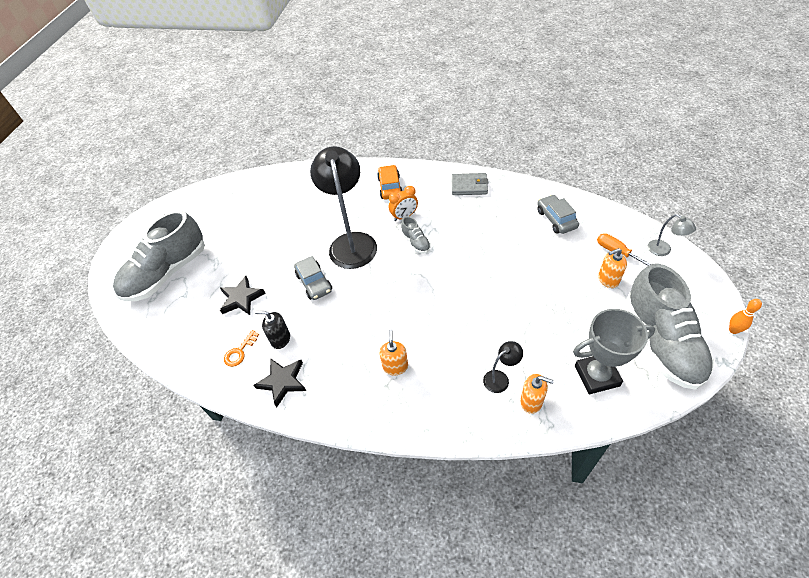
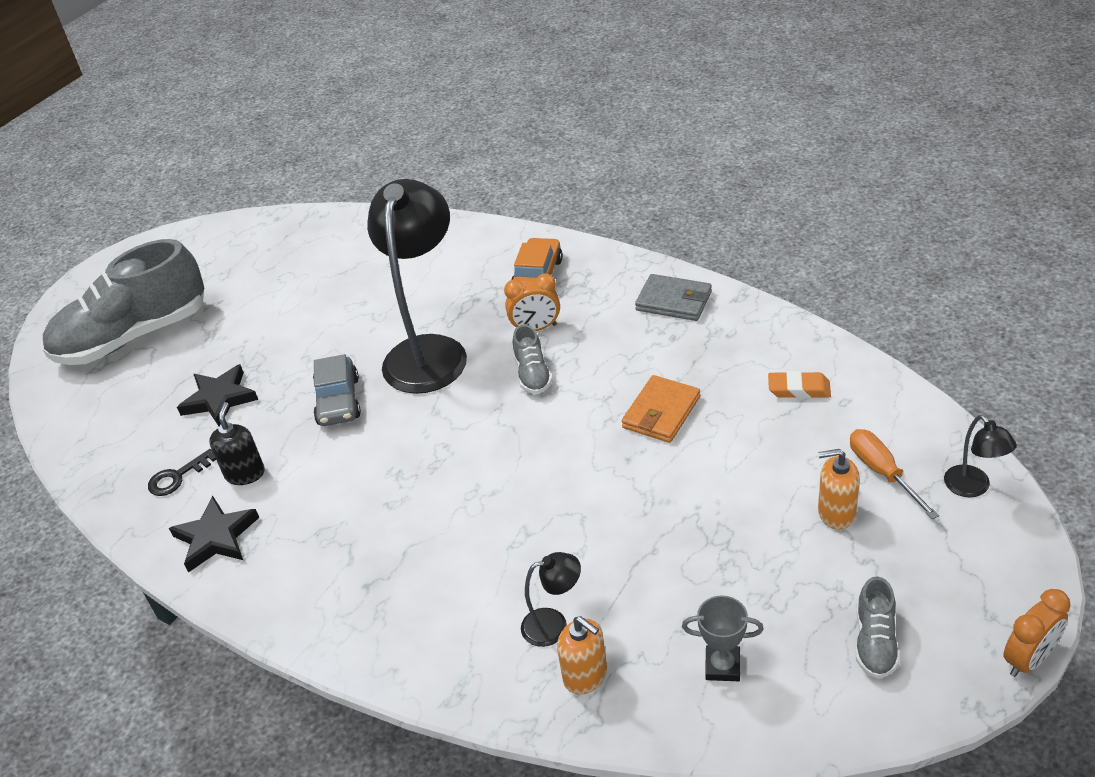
camera: 20 degrees right, 10 degrees down
orange key [224,330,259,367] -> black key [148,449,216,496]
black soap dispenser [255,311,290,349] -> black soap dispenser turned 60 degrees clockwise [209,402,265,485]
orange soap dispenser [379,329,408,375] -> none
grey car [537,195,579,234] -> orange eraser [768,371,831,399]
grey trophy [573,309,655,394] -> grey trophy [682,595,764,681], size x0.54
grey shoe [625,264,714,390] -> grey shoe [856,576,900,679], size x0.42
grey lamp [648,214,696,256] -> black lamp [944,415,1017,497]
orange bowling pin [729,299,762,334] -> orange clock [1003,589,1071,677]
none -> orange wallet [622,375,700,443]

